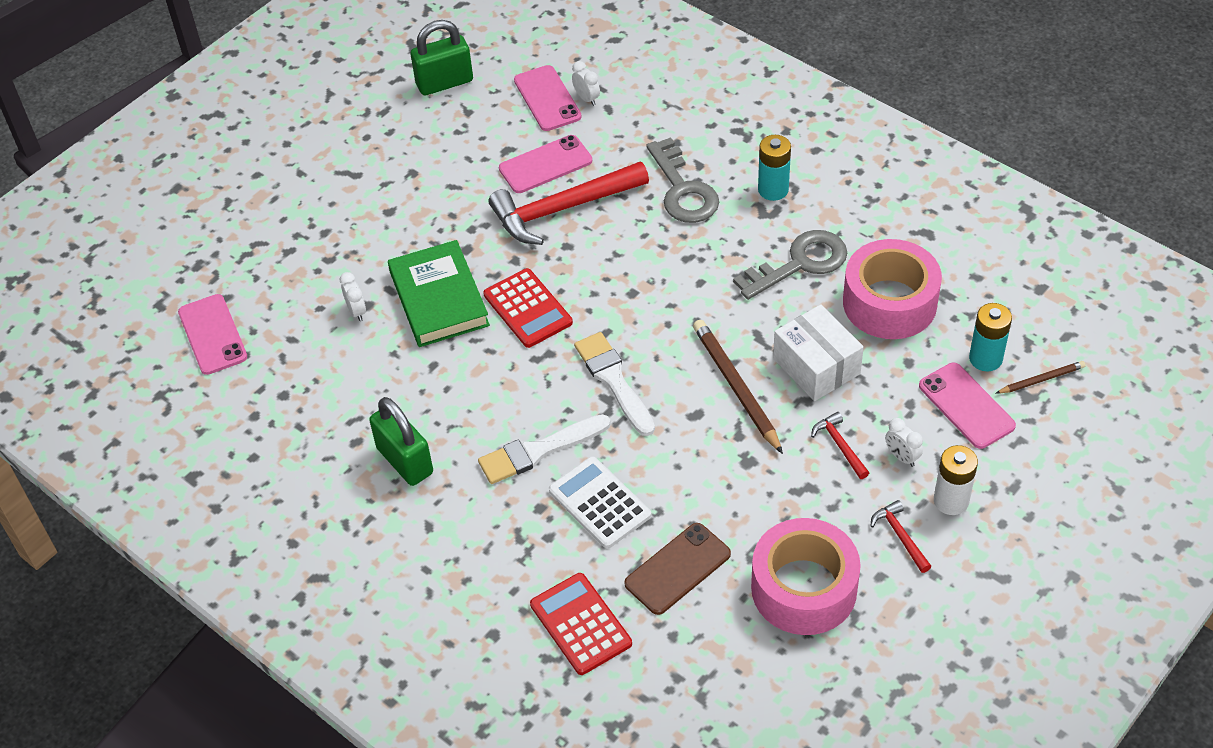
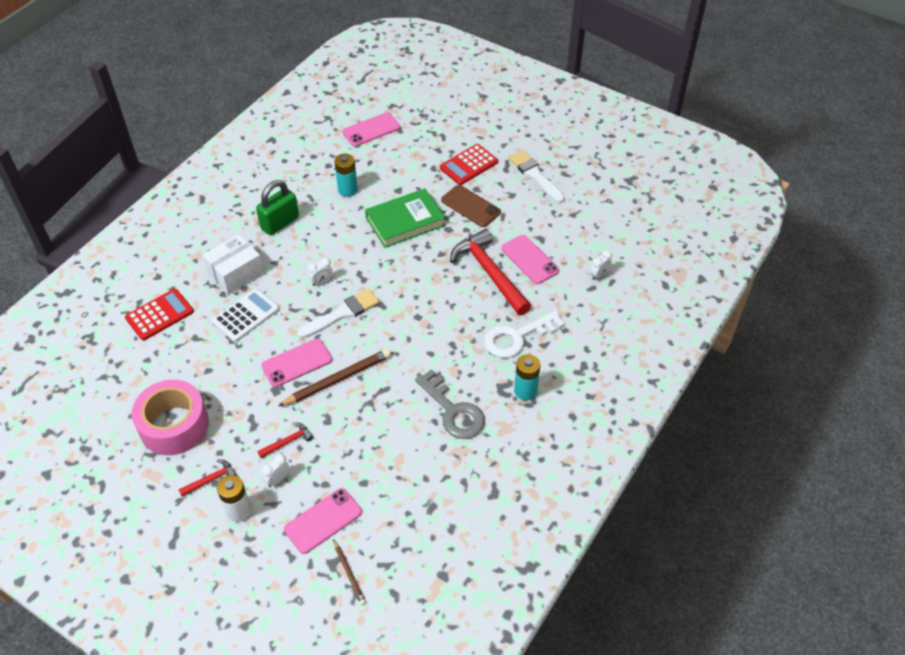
camera: 80 degrees right, 0 degrees up
white clock [340,272,366,321] -> white clock moved to [307,258,333,286]
green padlock [411,20,473,95] -> none
white brush [478,414,611,484] -> white brush moved to [509,150,565,203]
red calculator [483,268,573,348] -> red calculator moved to [440,144,498,185]
pink phone [514,65,582,131] -> pink phone moved to [261,338,332,387]
brown phone [625,523,731,615] -> brown phone moved to [441,185,501,227]
grey key [646,137,719,223] -> white key [484,310,565,358]
white box [773,304,864,401] -> white box moved to [203,234,264,295]
pink tape [843,239,942,339] -> none
turquoise battery [969,303,1012,371] -> turquoise battery moved to [334,154,358,197]

